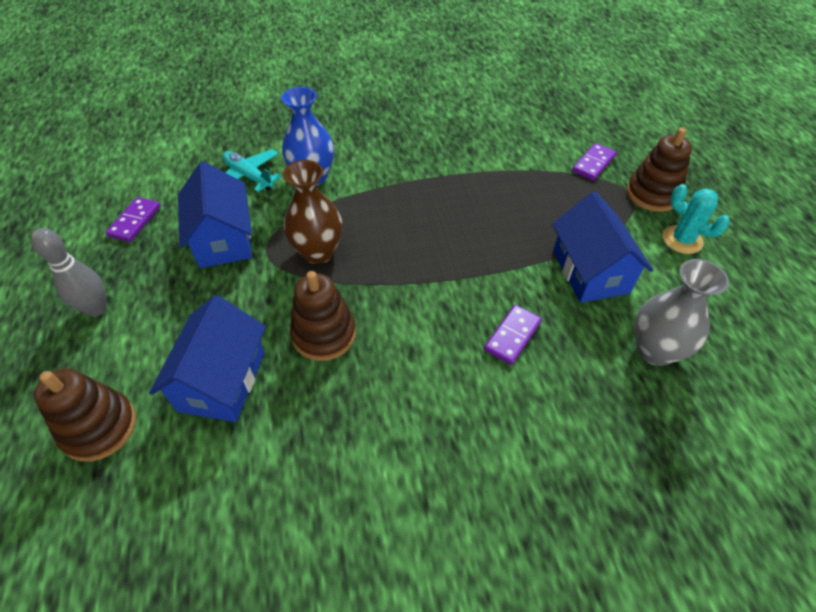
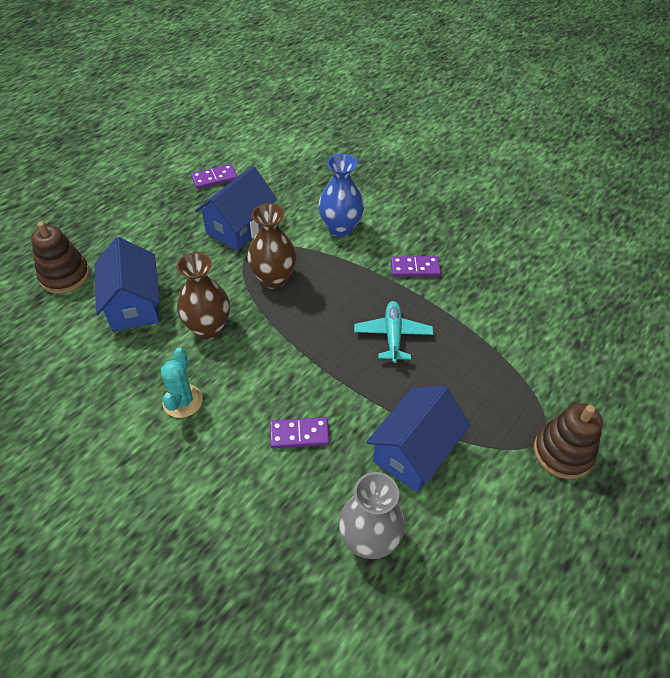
camera: 50 degrees right, 0 degrees up
grey bowling pin [31,228,107,317] -> none
blue house [149,295,266,422] -> blue house turned 75 degrees counterclockwise [95,237,160,331]
turquoise plane [223,149,282,192] -> turquoise plane moved to [354,301,433,363]
brown stacking toy [290,271,356,361] -> brown vase [176,252,230,339]
purple domino [572,143,617,181] -> purple domino moved to [391,256,441,277]
turquoise cactus [662,184,730,254] -> turquoise cactus moved to [161,347,203,418]

